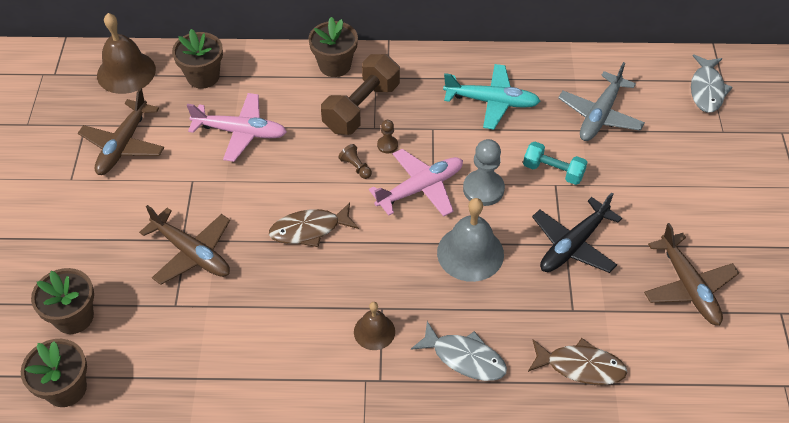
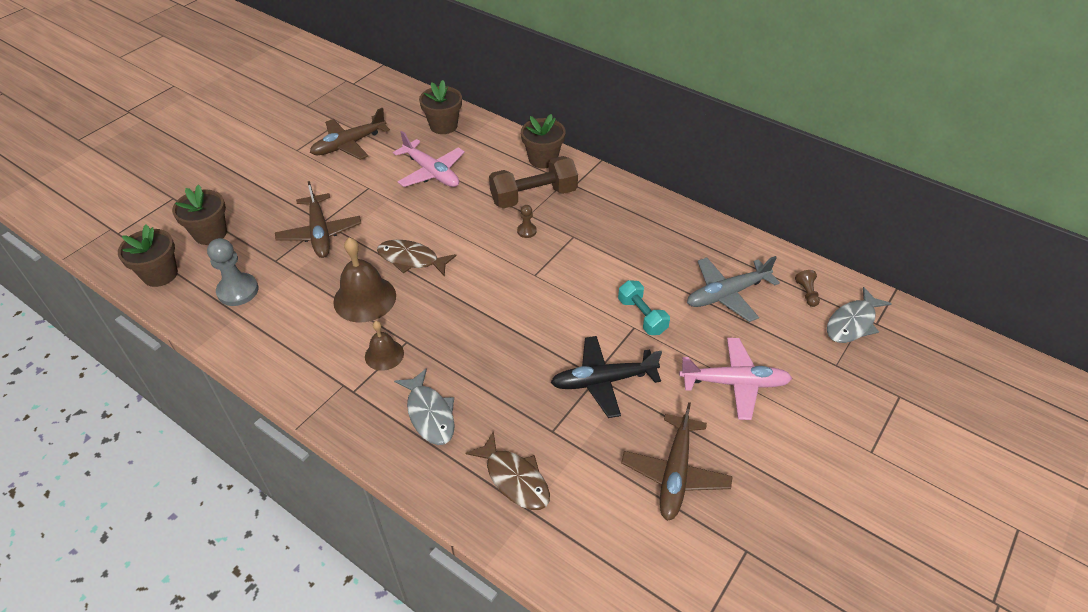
camera: 35 degrees right, 5 degrees down
brown bell [97,13,156,94] -> brown bell moved to [333,237,396,323]
brown pawn [338,144,372,179] -> brown pawn moved to [795,270,820,307]
pink plane [369,149,463,217] -> pink plane moved to [679,338,792,420]
grey bell [437,198,504,282] -> none
turquoise plane [443,64,540,129] -> none
grey pawn [463,139,505,206] -> grey pawn moved to [207,238,258,306]

